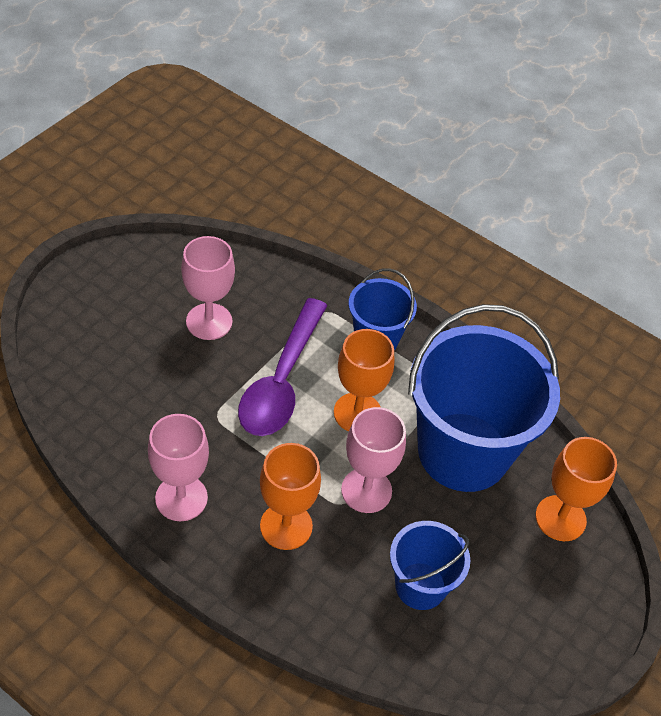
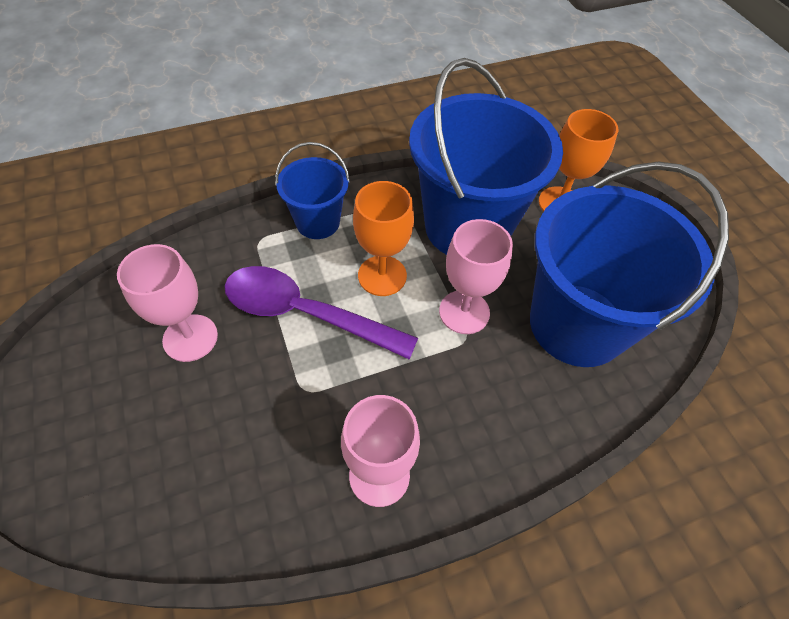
camera: 55 degrees left, 5 degrees up
purple spoon [238,298,327,436] -> purple spoon turned 150 degrees clockwise [224,266,418,360]
orange goblet [260,443,321,550] -> none
blue bucket [390,521,471,610] -> blue bucket [530,162,729,367], size x1.96

